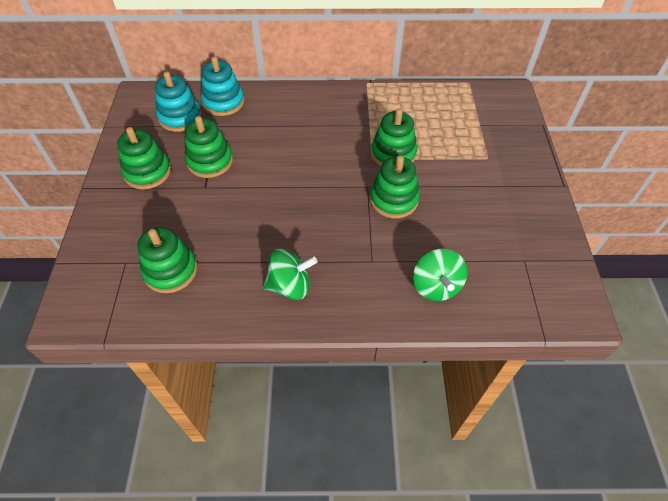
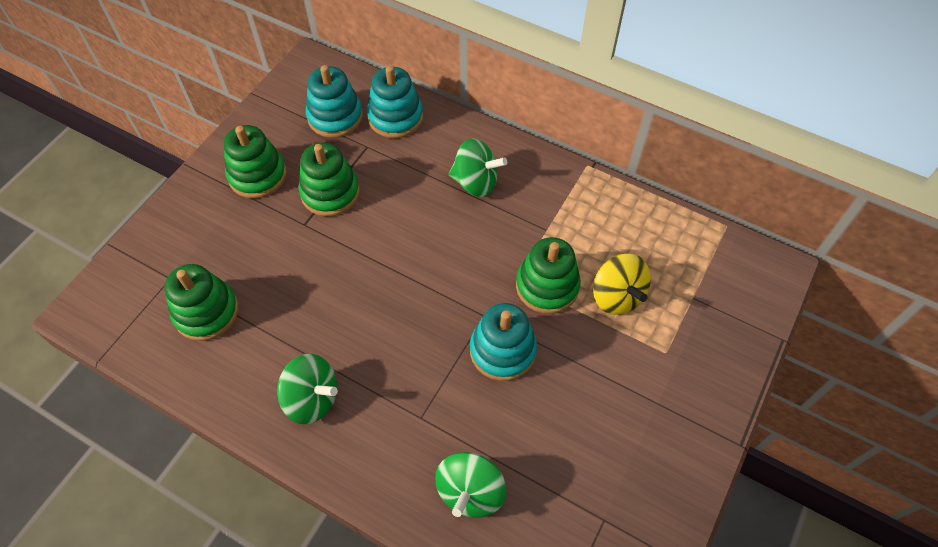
camera: 30 degrees right, 5 degrees up
green stacking toy [370,155,420,218] -> turquoise stacking toy [470,303,537,381]
none -> green spinning top [449,138,507,197]
none -> yellow spinning top [593,254,651,315]

